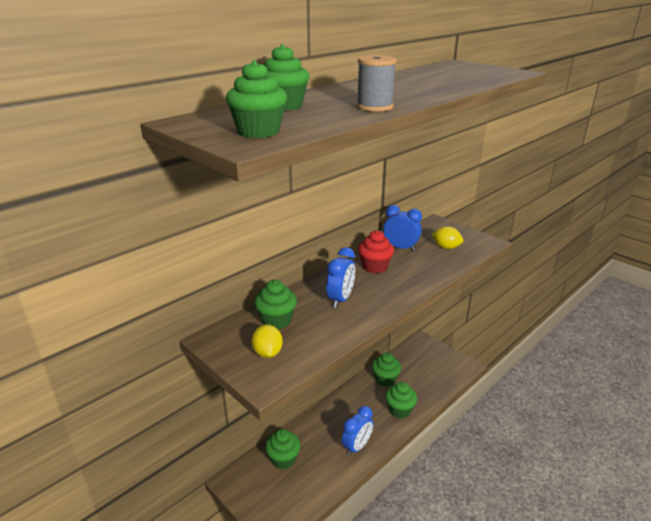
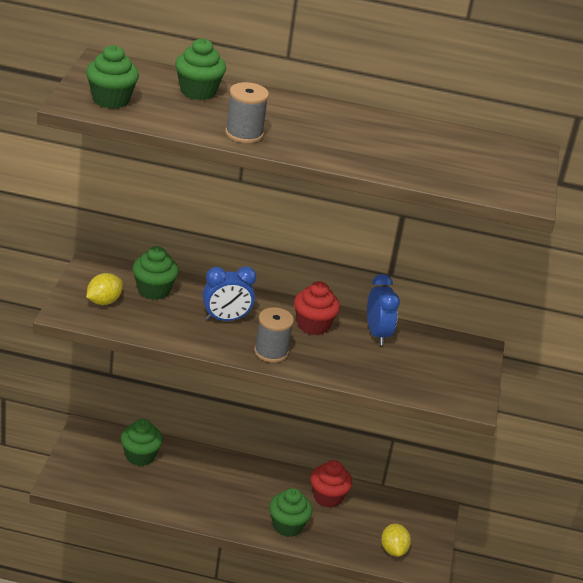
camera: 50 degrees right, 5 degrees up
blue clock [342,406,373,456] -> none
green cupcake [372,353,401,387] -> red cupcake [310,460,352,508]
yellow lemon [432,226,463,249] -> yellow lemon moved to [381,524,411,557]
none -> grey spool [254,307,294,363]

